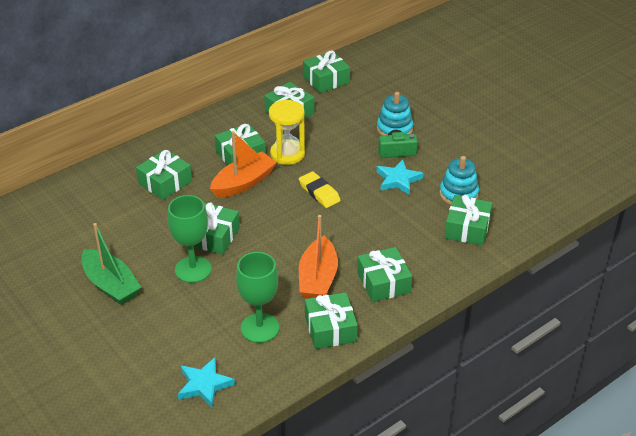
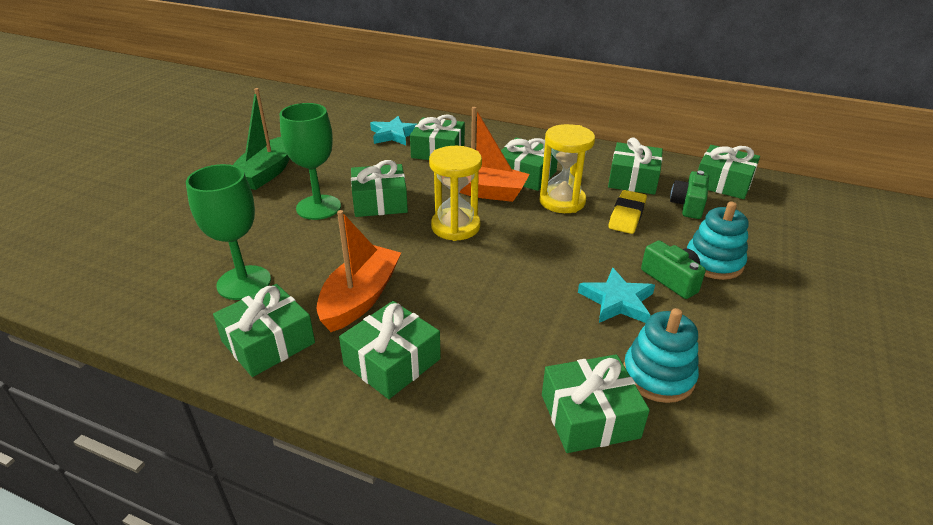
camera: 60 degrees right, 5 degrees down
turquoise star [178,357,235,408] -> turquoise star moved to [370,116,416,145]
yellow eraser [299,171,341,208] -> yellow eraser moved to [608,190,647,234]
orange boat [299,215,338,299] -> orange boat turned 135 degrees clockwise [316,210,401,332]
none -> yellow hourglass [429,146,482,241]
none -> green camera [670,171,709,219]

